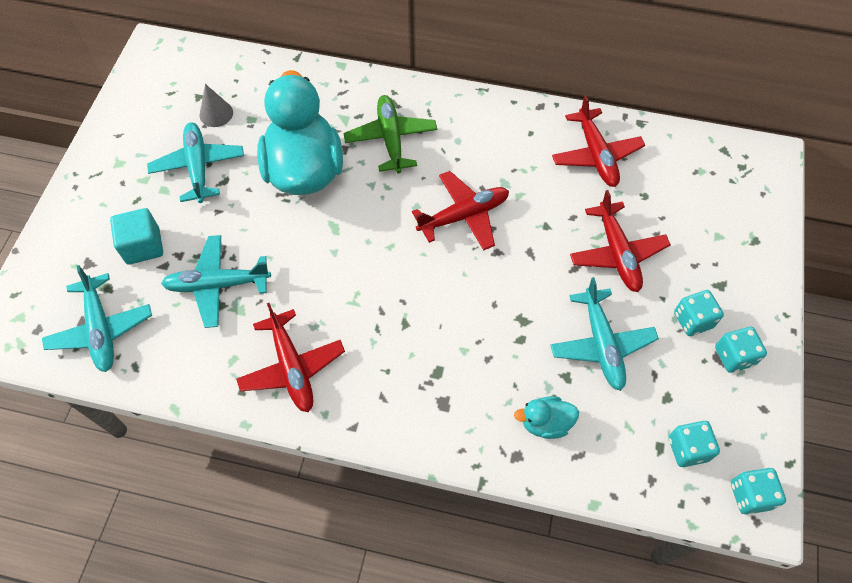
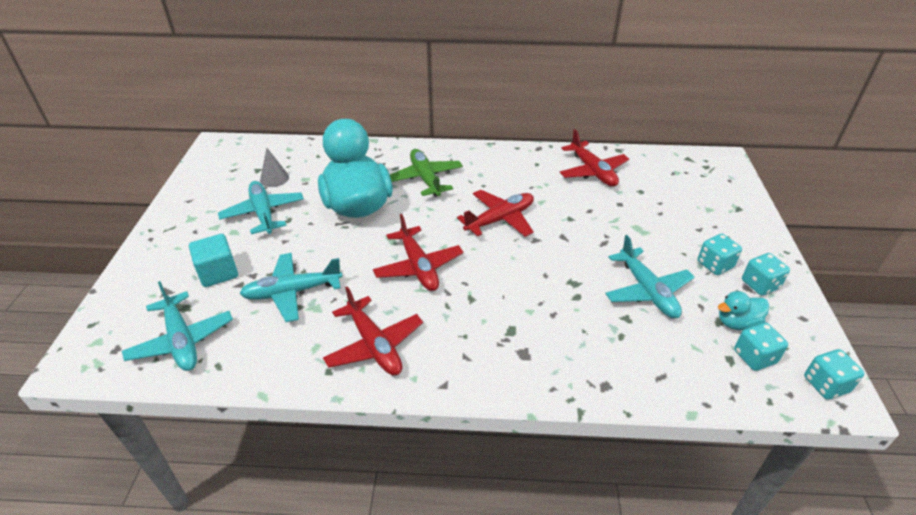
camera: 10 degrees left, 20 degrees down
turquoise duck [514,396,579,439] -> turquoise duck moved to [718,291,770,330]
red plane [570,190,671,292] -> red plane moved to [373,214,463,291]

